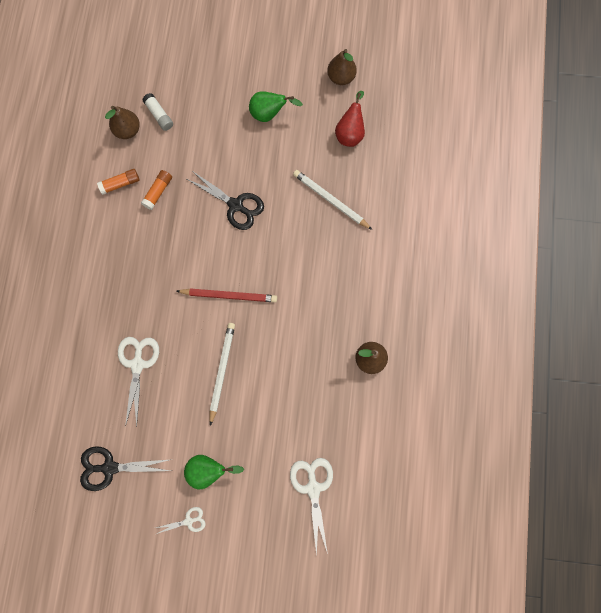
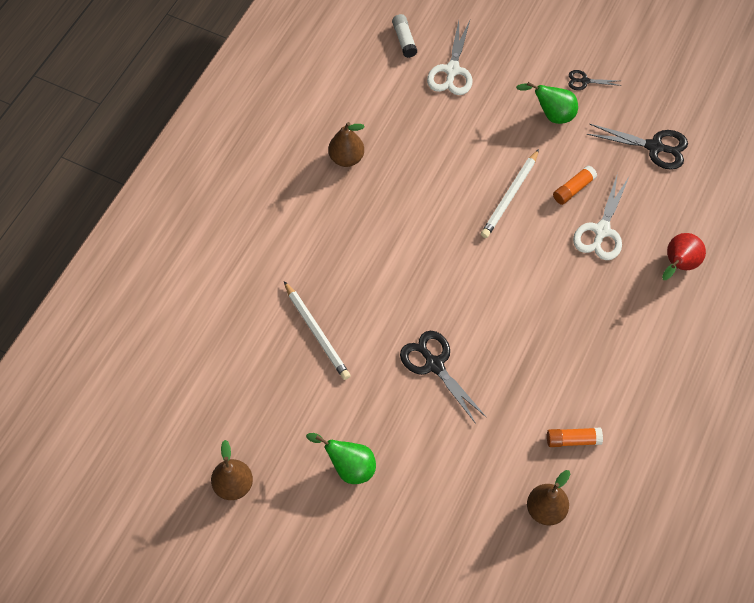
camera: 160 degrees left, 15 degrees down
orange glue stick [141,170,172,210] -> orange glue stick moved to [553,166,597,205]
white glue stick [142,93,173,131] -> white glue stick moved to [392,14,417,58]
white scissors [156,507,206,534] -> black scissors [568,70,622,90]
red pencil [177,288,277,302] -> none
red pear [335,91,365,147] -> red pear moved to [662,233,706,280]

